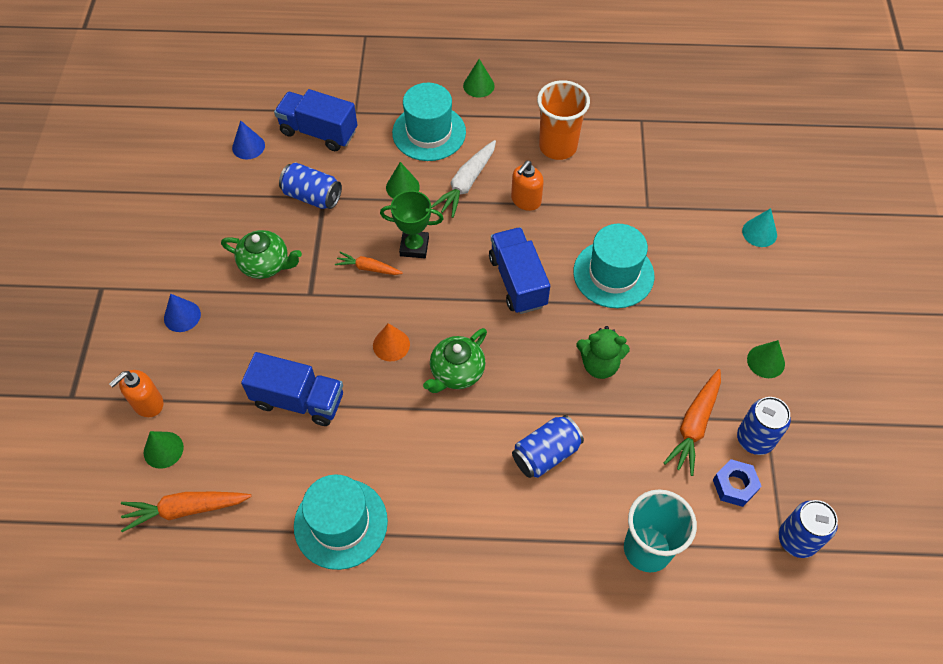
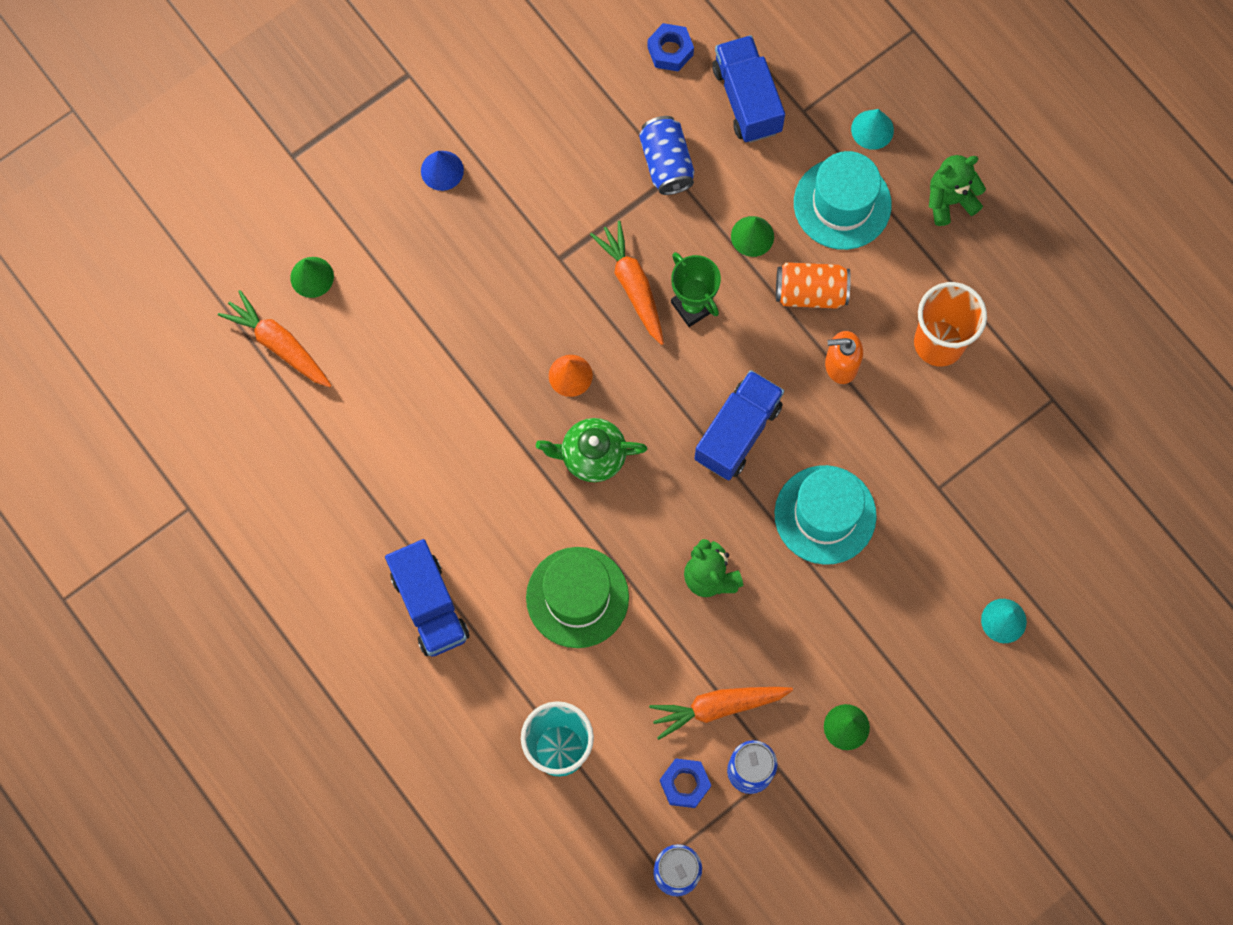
camera: 50 degrees right, 15 degrees up
orange soap dispenser [109,370,163,417] -> none
green teapot [221,230,302,279] -> none
blue cone [232,120,265,159] -> blue nut [647,23,694,71]
blue truck [241,352,343,426] -> blue truck moved to [385,539,470,657]
turquoise hat [294,475,388,570] -> none
orange carrot [335,252,403,275] -> orange carrot [590,220,664,345], size x1.61
white carrot [431,140,496,218] -> orange can [776,262,851,309]
green cone [463,59,495,98] -> green teddy bear [929,155,986,226]
blue can [512,415,584,478] -> green hat [526,547,629,648]
none -> turquoise cone [851,109,894,150]

